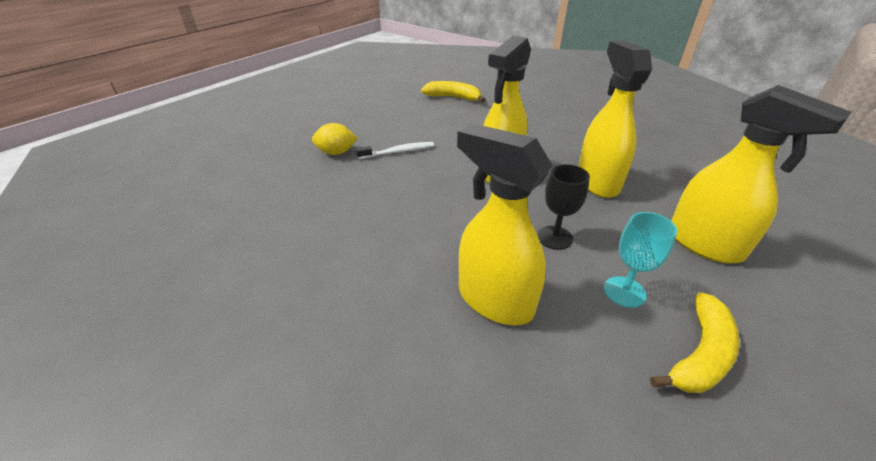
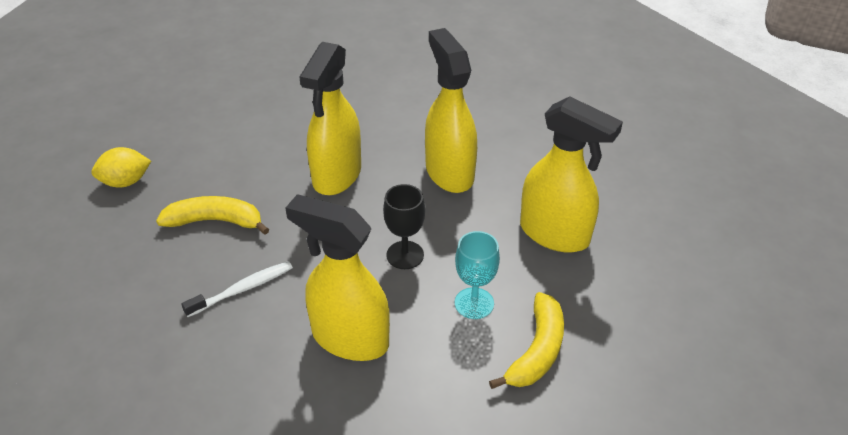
camera: 15 degrees left, 5 degrees up
white toothbrush [356,142,434,159] -> white toothbrush moved to [181,261,293,317]
yellow banana [421,81,486,102] -> yellow banana moved to [156,196,269,235]

